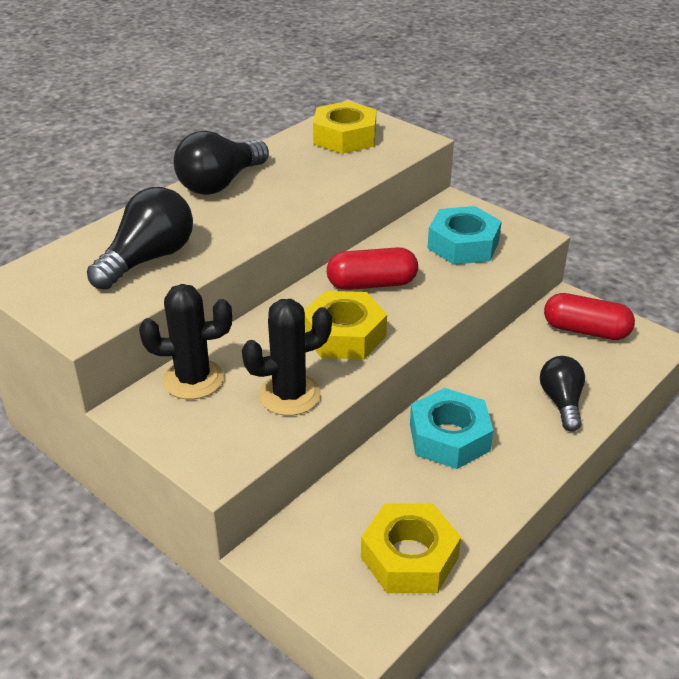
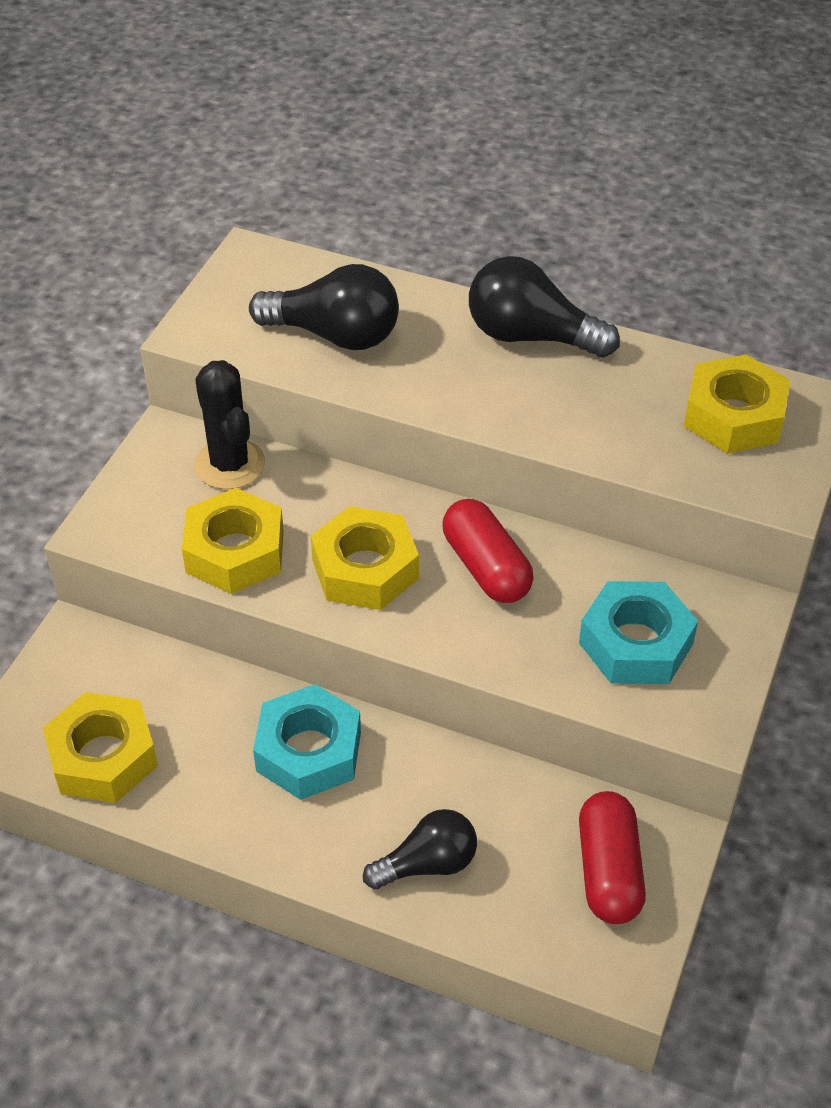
camera: 70 degrees right, 10 degrees up
black cactus [242,299,332,416] -> yellow nut [182,488,284,594]

